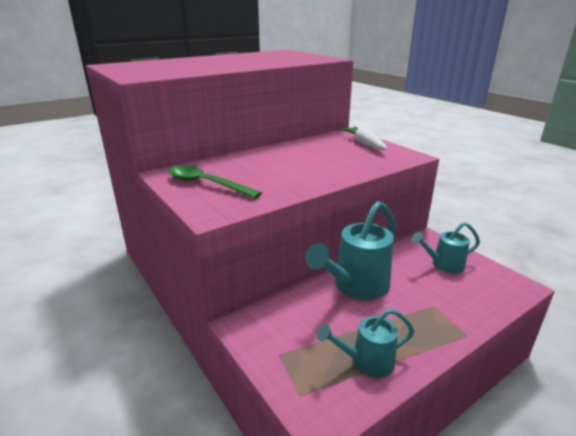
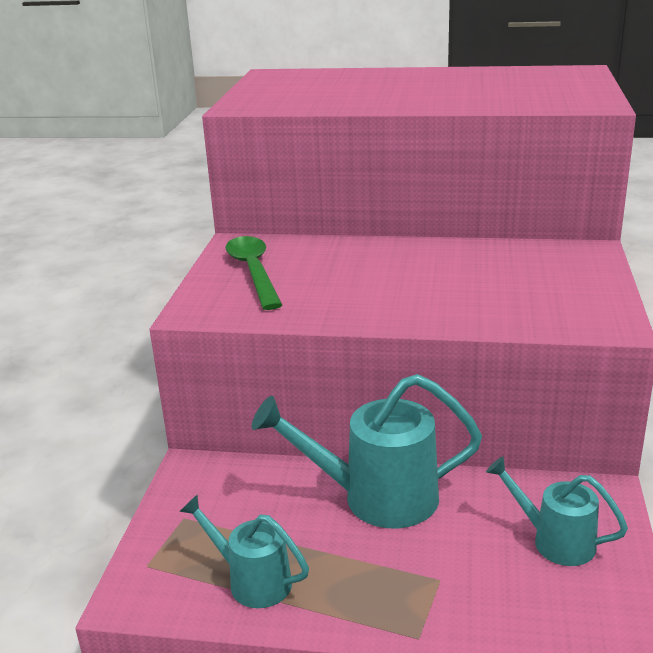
camera: 45 degrees right, 0 degrees up
white carrot [340,127,387,150] -> none

